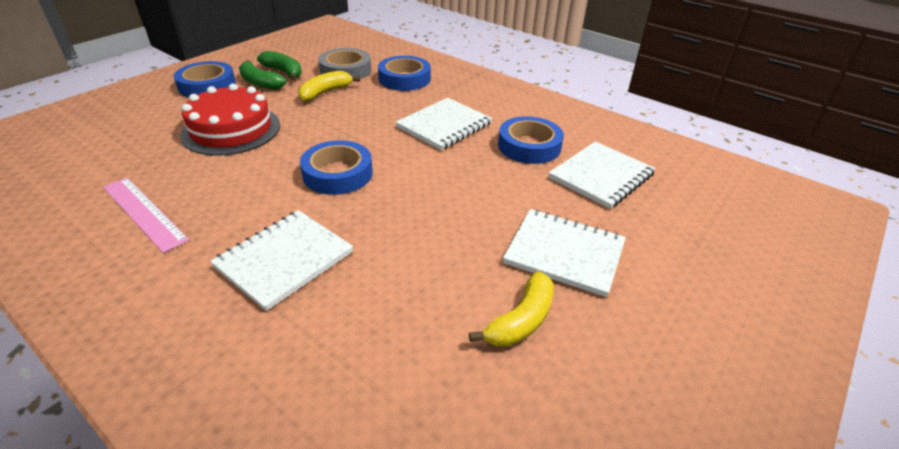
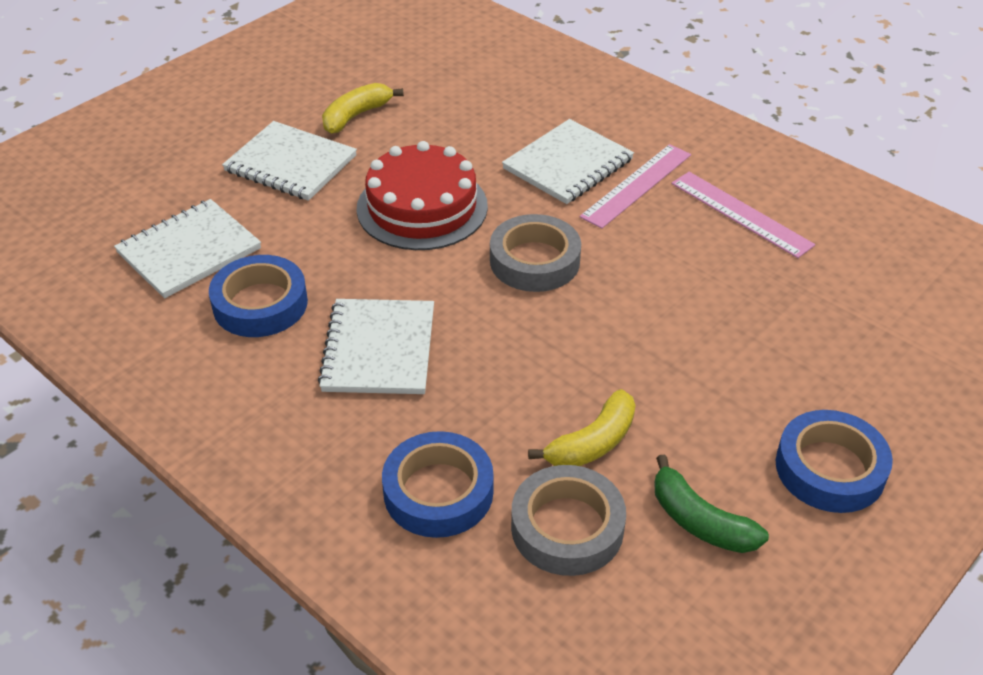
camera: 175 degrees left, 5 degrees up
red cake [180,84,280,156] -> red cake moved to [357,141,488,250]
green banana [239,60,286,90] -> none
blue tape [300,140,373,195] -> grey tape [490,214,581,292]
white notebook [396,98,493,150] -> white notebook turned 45 degrees counterclockwise [318,299,434,394]
none -> pink ruler [580,144,691,229]

